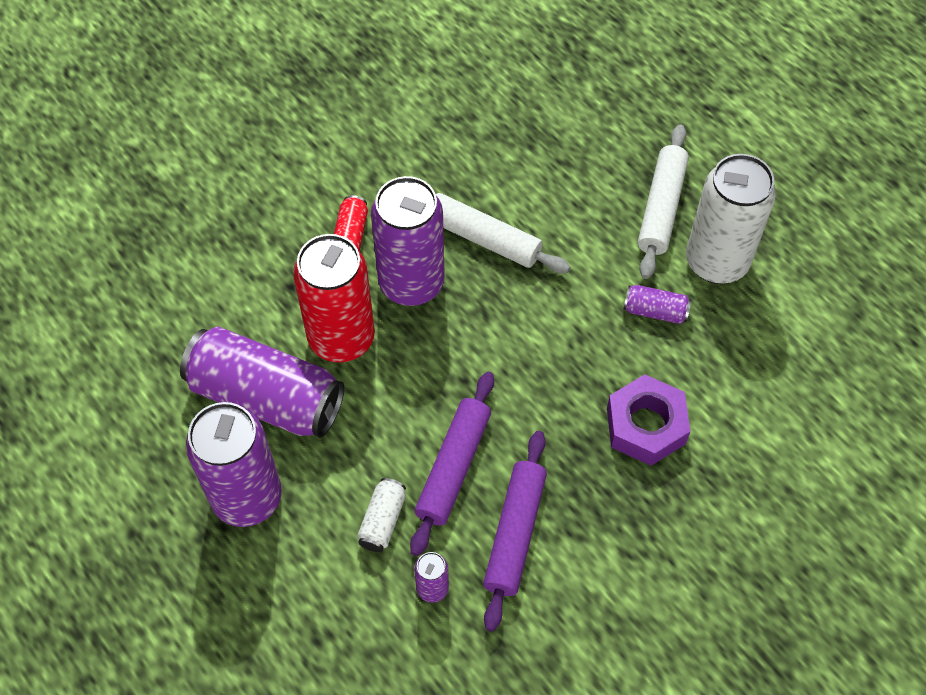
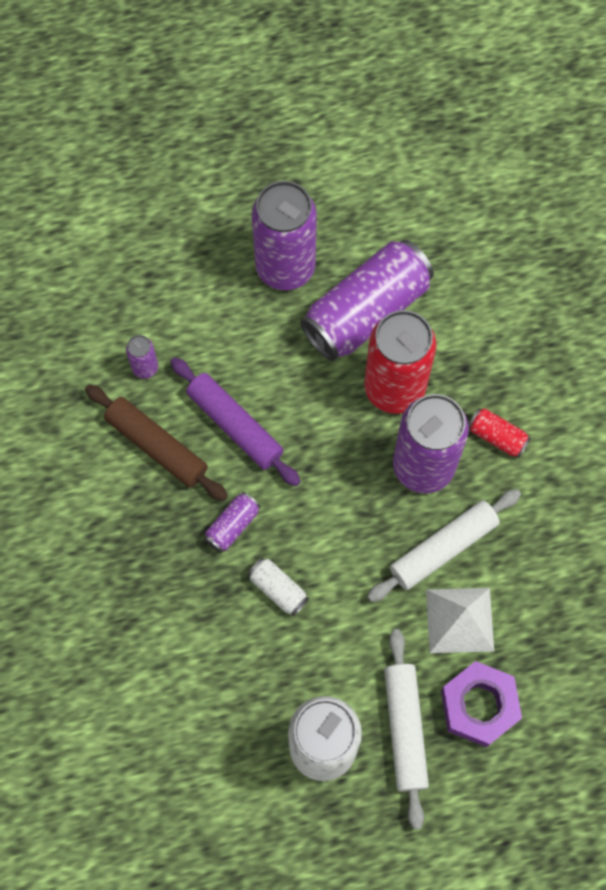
camera: 115 degrees right, 10 degrees up
white can [357,478,406,552] -> white can moved to [248,558,309,616]
purple rolling pin [483,431,547,631] -> brown rolling pin [85,384,228,501]
purple nut [607,374,691,466] -> purple nut moved to [441,661,522,747]
purple can [623,285,691,324] -> purple can moved to [204,492,261,553]
white rolling pin [638,125,689,279] -> white rolling pin turned 45 degrees clockwise [384,629,429,829]
none -> white pyramid [426,588,494,653]

